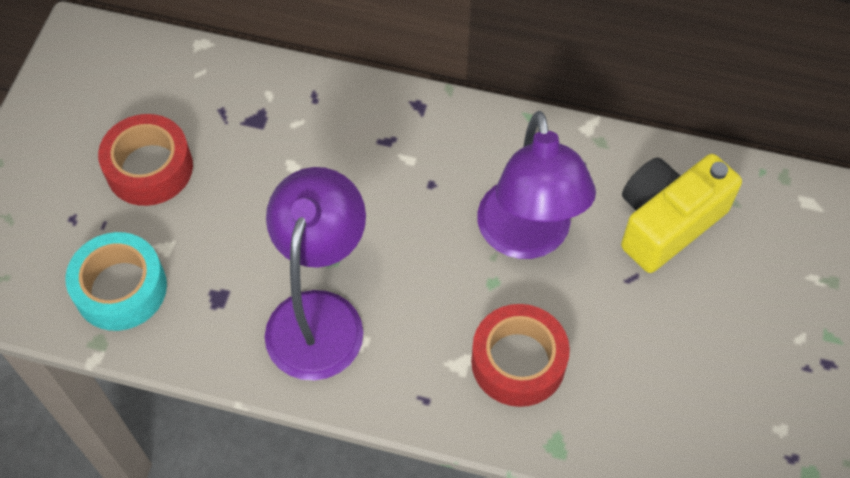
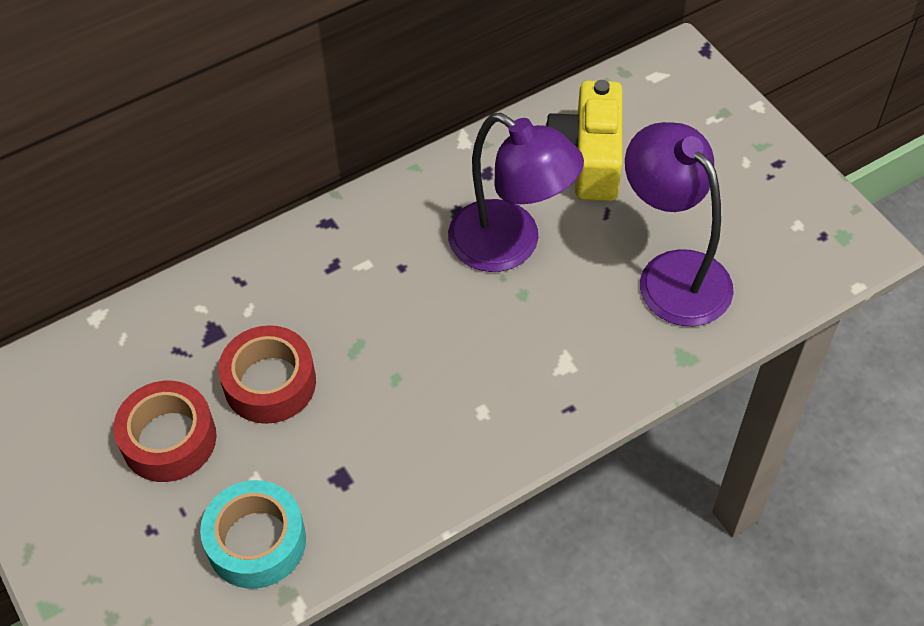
camera: 45 degrees left, 5 degrees down
purple lamp [265,167,366,381] -> purple lamp moved to [625,122,734,326]
red tape [471,304,570,407] -> red tape moved to [218,325,316,424]

